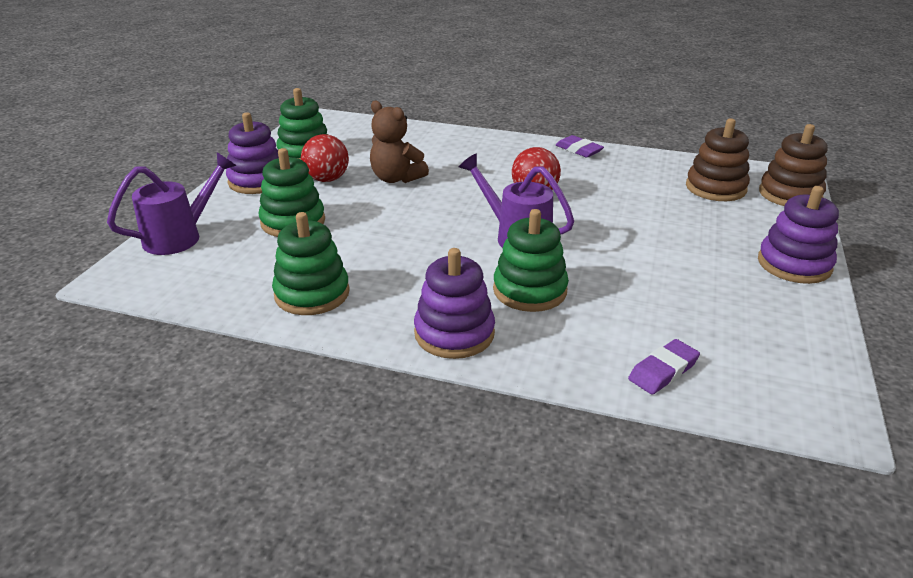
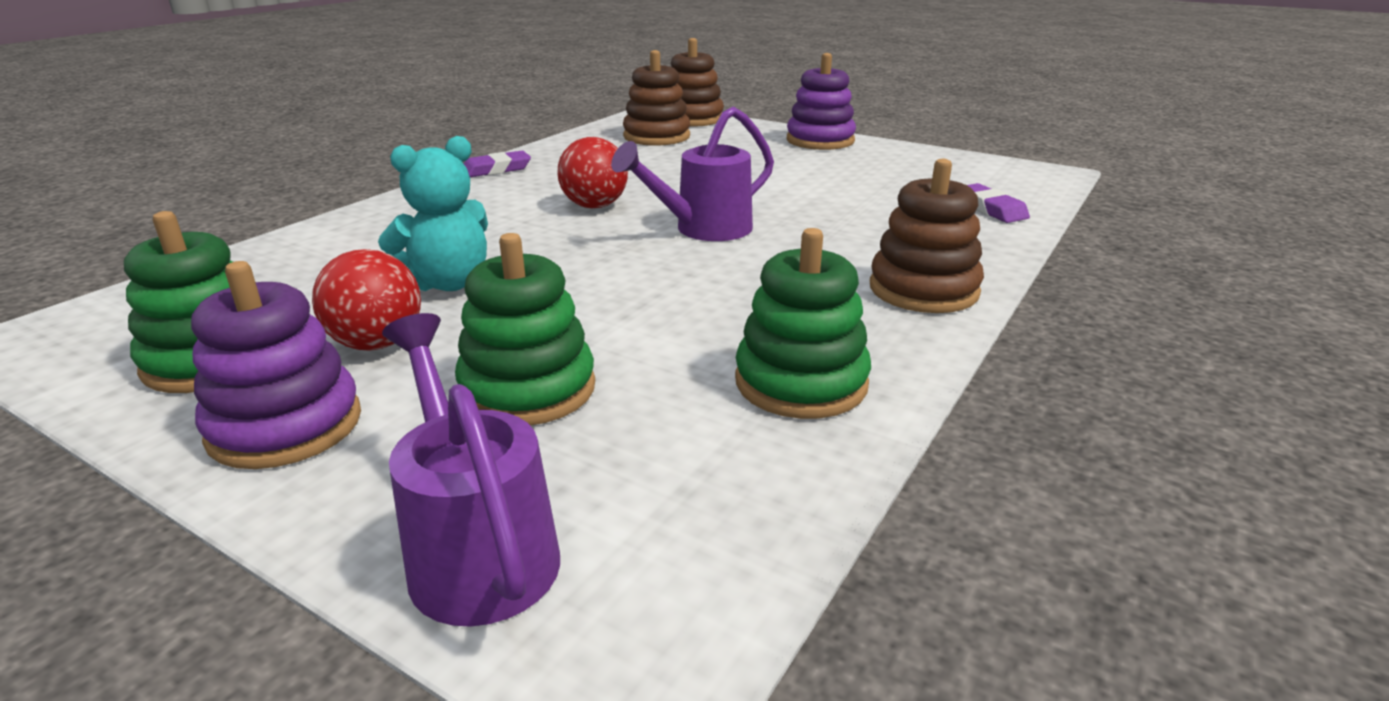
camera: 75 degrees left, 5 degrees down
brown teddy bear [370,101,429,183] -> turquoise teddy bear [378,136,488,291]
purple stacking toy [414,248,495,359] -> brown stacking toy [870,159,984,313]
green stacking toy [493,209,569,312] -> none

